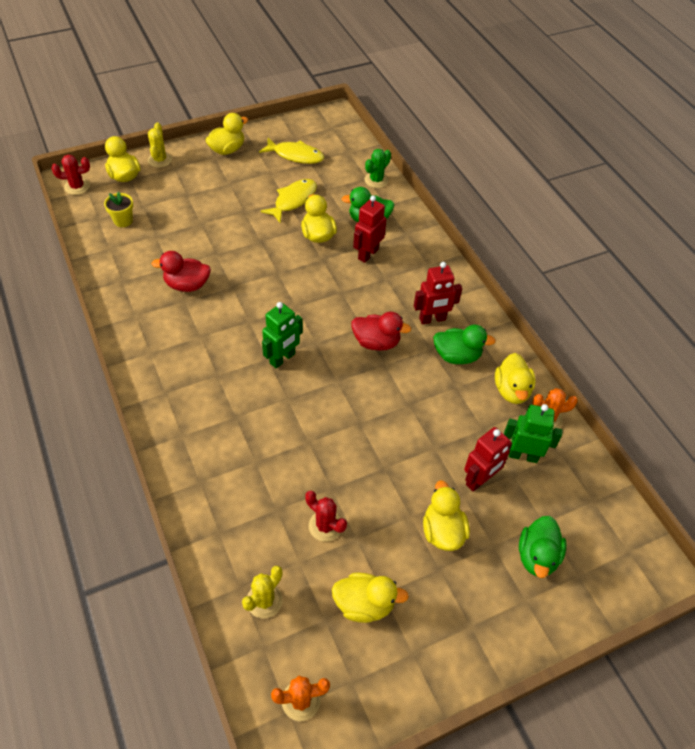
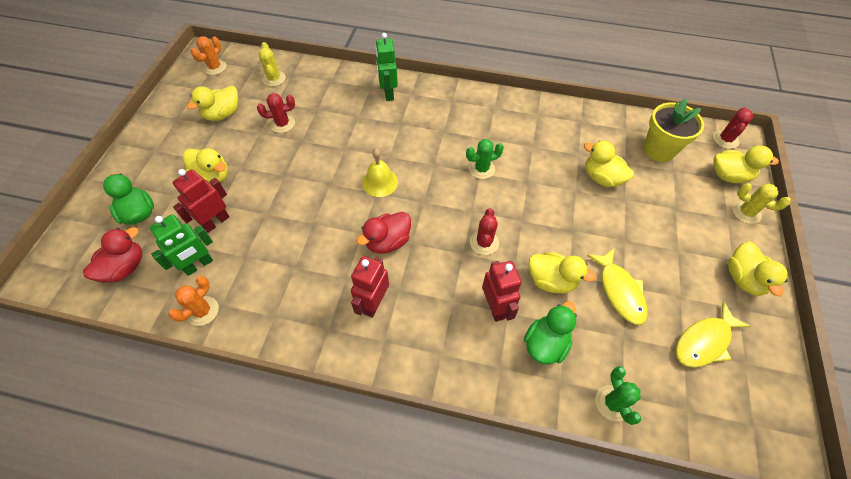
camera: 130 degrees right, 5 degrees up
yellow flower pot [104,192,133,227] -> yellow flower pot [643,98,704,162], size x1.71
red duck [151,251,211,292] -> red duck moved to [83,227,142,283]
green robot [262,302,303,369] -> green robot moved to [375,33,398,101]
green duck [433,325,496,364] -> none
red robot [464,427,512,492] -> red robot turned 45 degrees clockwise [173,169,230,233]
yellow duck [495,353,536,404] -> yellow duck moved to [584,140,634,187]
none -> yellow bell [362,148,398,197]
none -> green cactus [466,139,504,179]
none -> red cactus [470,208,499,255]

